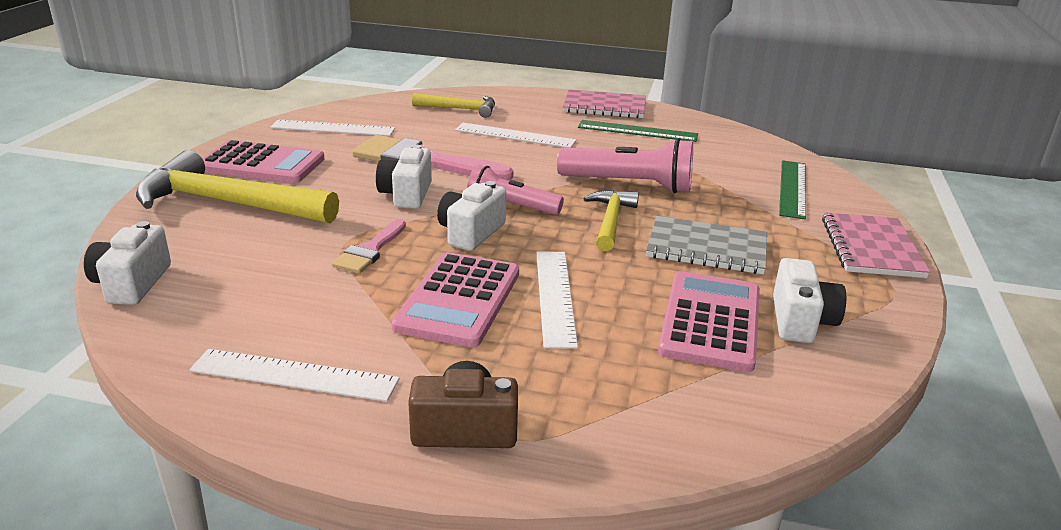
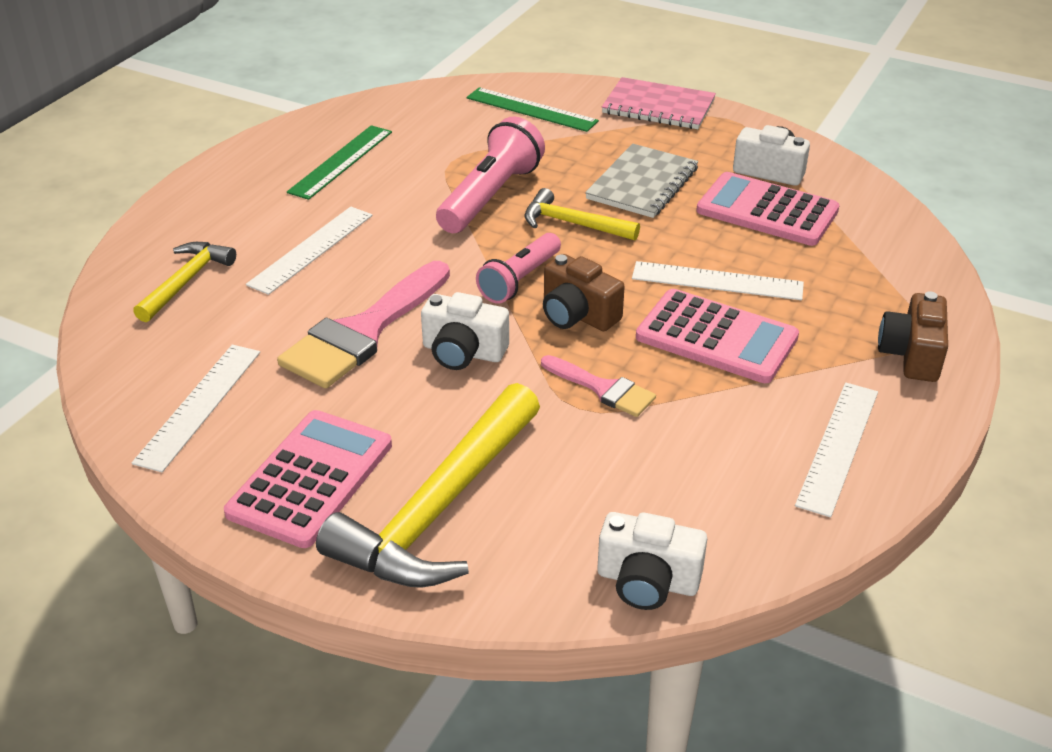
camera: 75 degrees left, 10 degrees up
white camera [437,181,506,251] -> brown camera [543,254,625,331]
pink notebook [563,89,646,118] -> none

